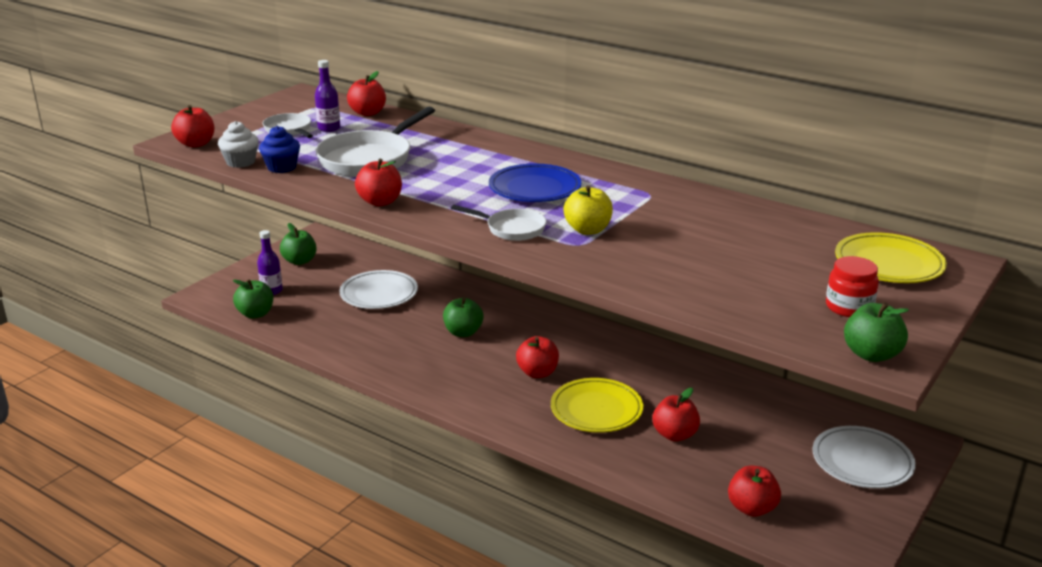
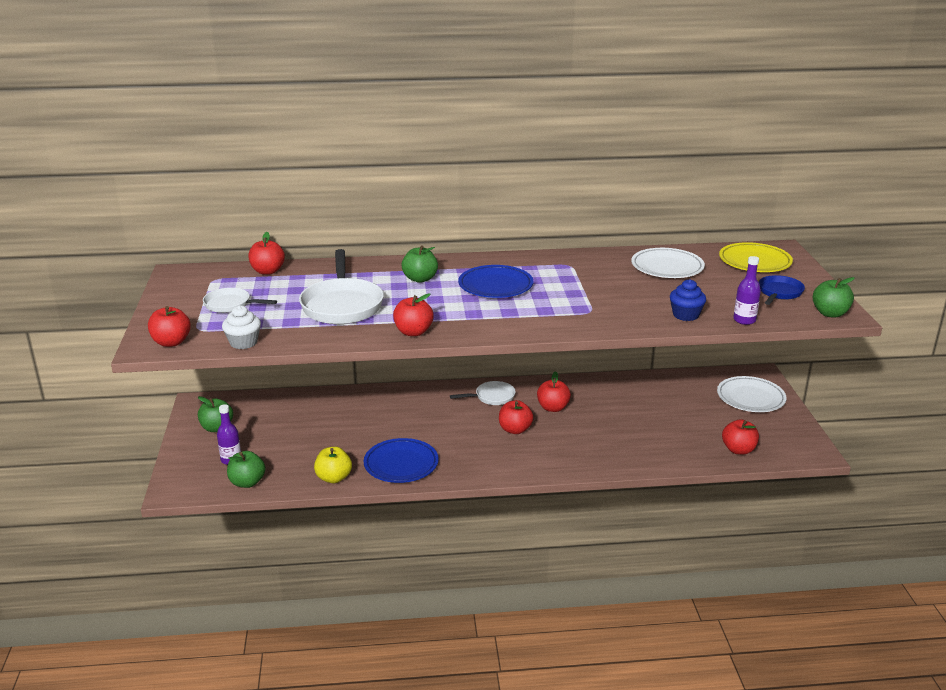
camera: 40 degrees left, 0 degrees up
blue cupcake [259,126,300,173] -> blue cupcake moved to [670,279,706,321]
purple bottle [315,60,340,132] -> purple bottle moved to [733,256,761,325]
white plate [339,270,418,309] -> white plate moved to [631,248,705,278]
green apple [443,298,484,337] -> green apple moved to [402,245,438,283]
white pan [451,205,547,241] -> white pan moved to [450,381,516,405]
yellow plate [551,378,643,433] -> none
yellow apple [564,185,613,235] -> yellow apple moved to [314,447,352,483]
red apple [653,388,700,442] -> red apple moved to [537,371,571,412]
red jar [826,256,879,317] -> blue pan [759,275,805,305]
none -> blue plate [364,438,439,483]

